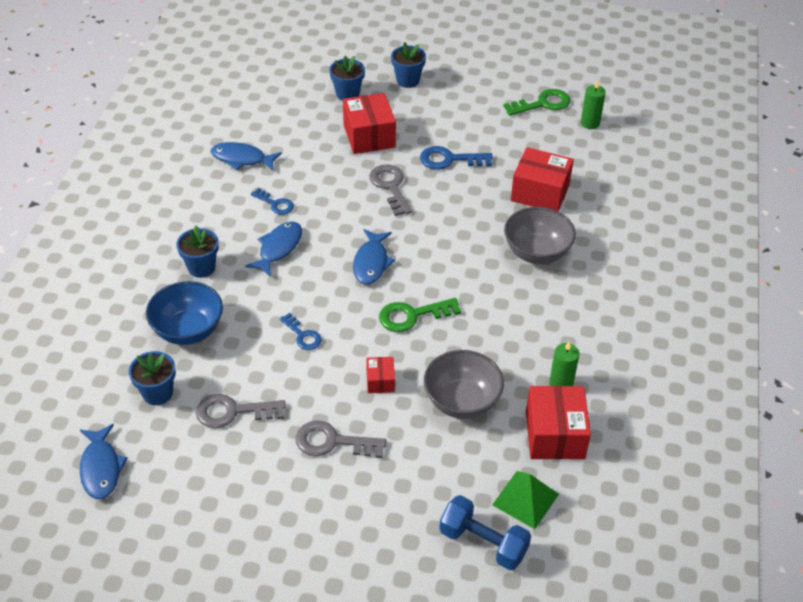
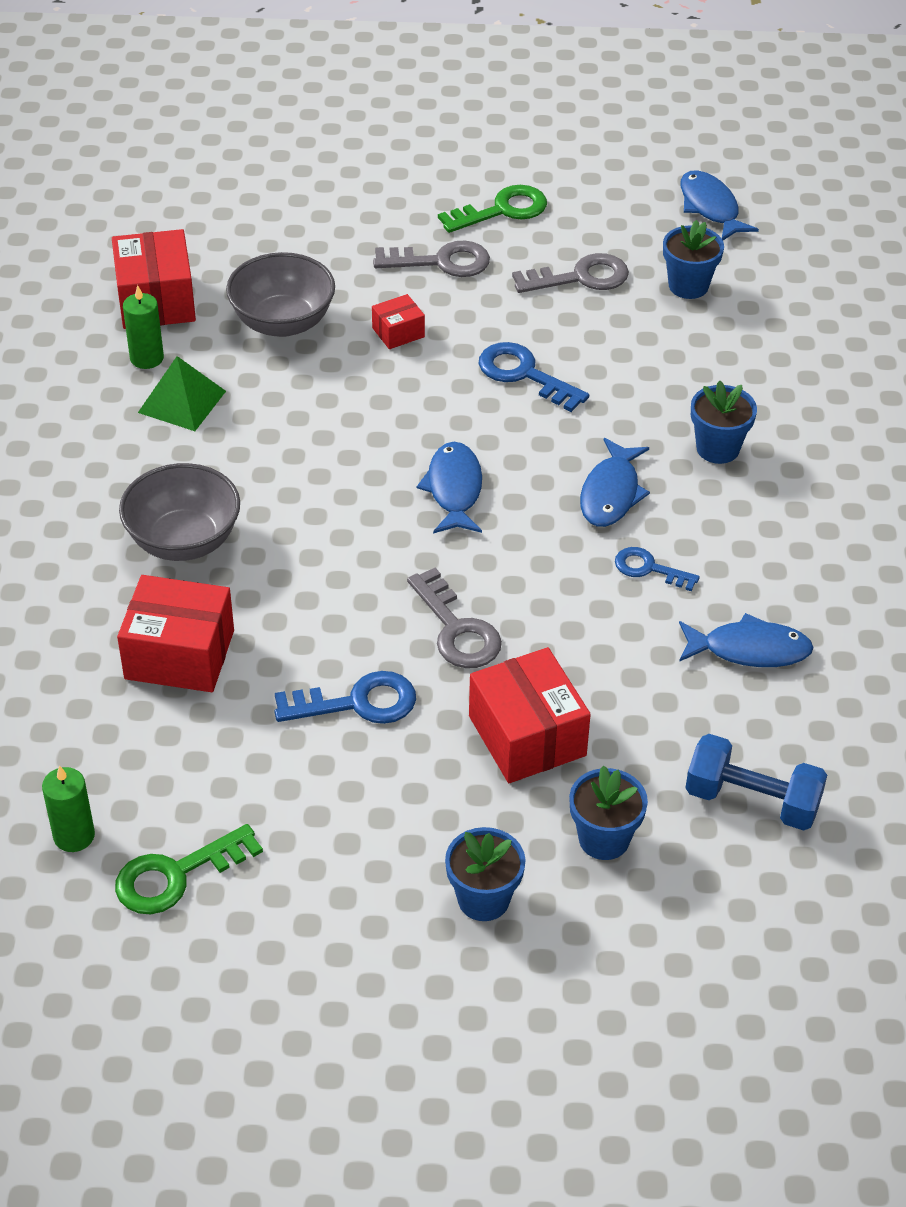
camera: 170 degrees right, 0 degrees up
blue bowl [146,281,223,345] -> none
blue key [280,313,322,350] -> blue key [479,342,589,412], size x1.55
red box [366,357,395,393] -> red box turned 75 degrees clockwise [372,294,425,349]
green key [379,298,461,332] -> green key moved to [438,185,547,233]
blue dumbbell [439,495,531,570] -> blue dumbbell moved to [686,734,827,831]
green pyramid [492,471,559,529] -> green pyramid moved to [138,356,226,431]

